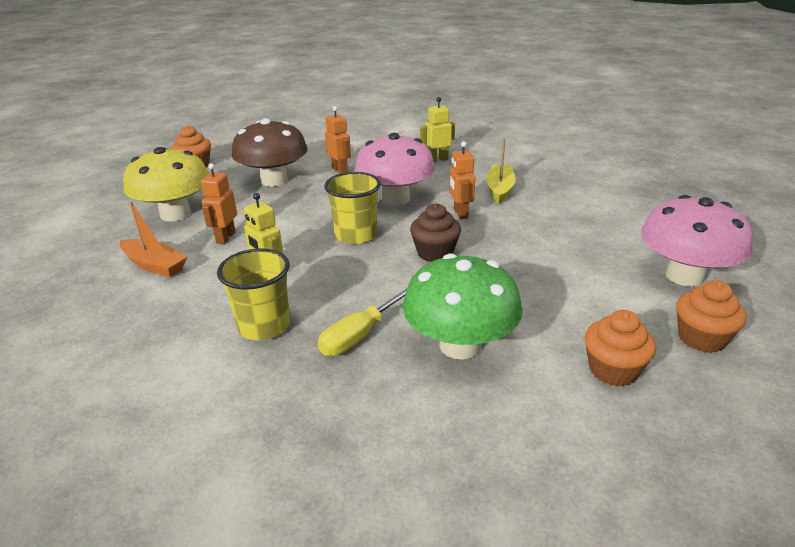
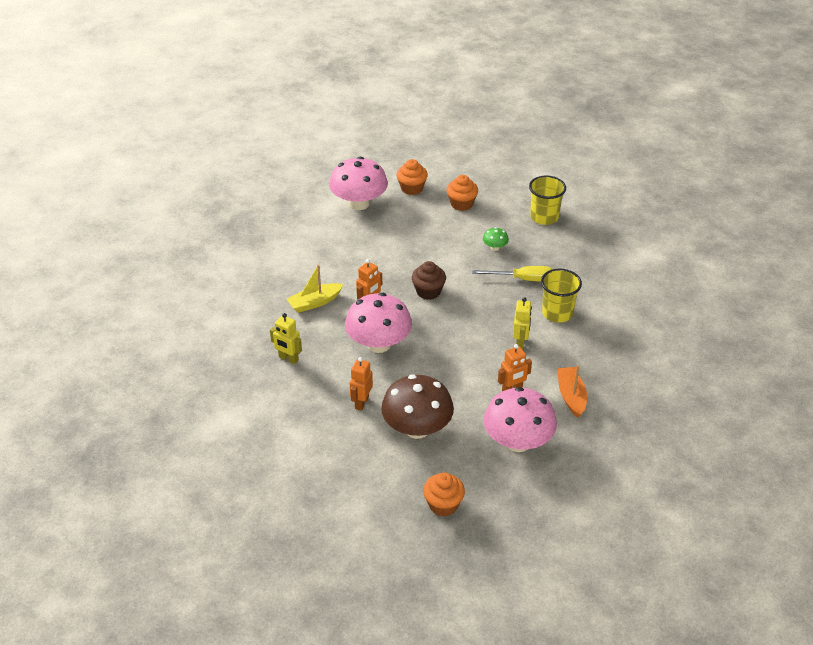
camera: 130 degrees left, 10 degrees up
yellow mushroom [123,147,209,221] -> pink mushroom [484,387,557,452]
yellow cup [324,172,381,244] -> yellow cup moved to [529,175,566,225]
green mushroom [403,254,523,360] -> green mushroom [483,227,509,251], size x0.43

